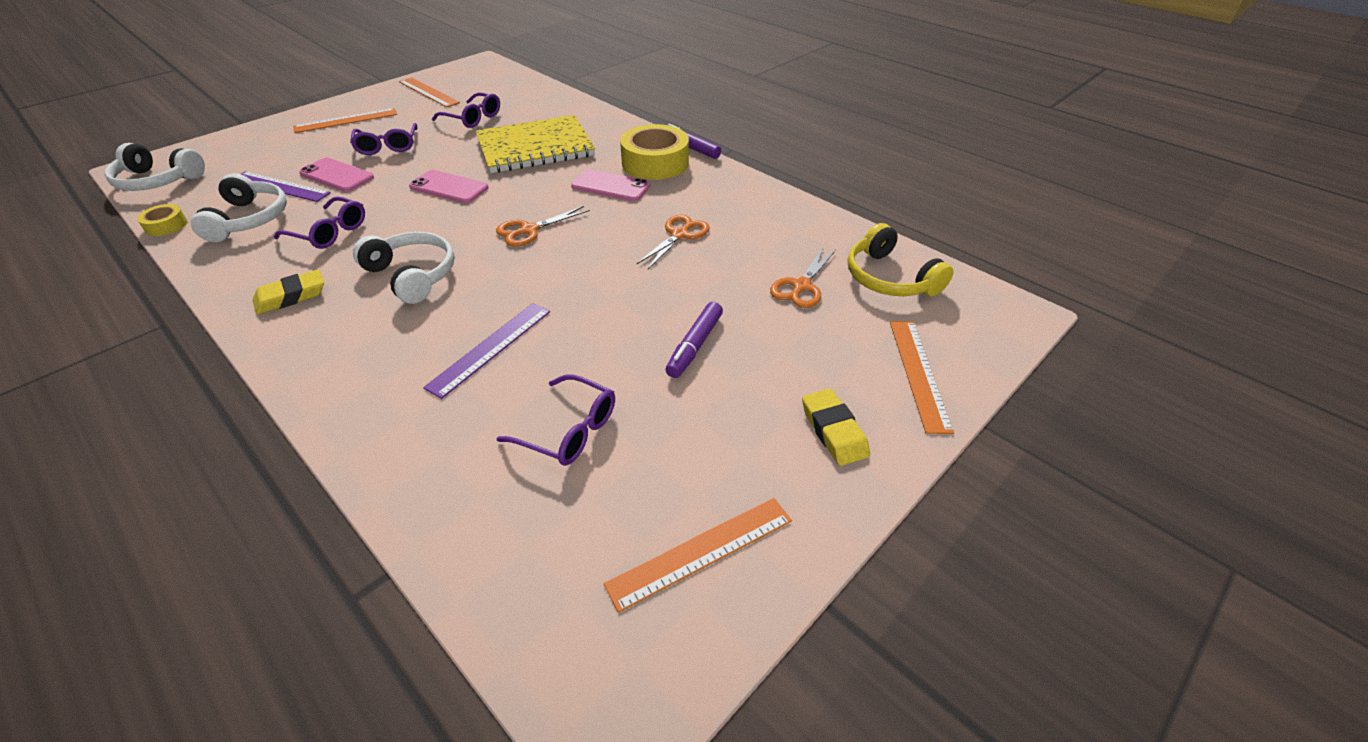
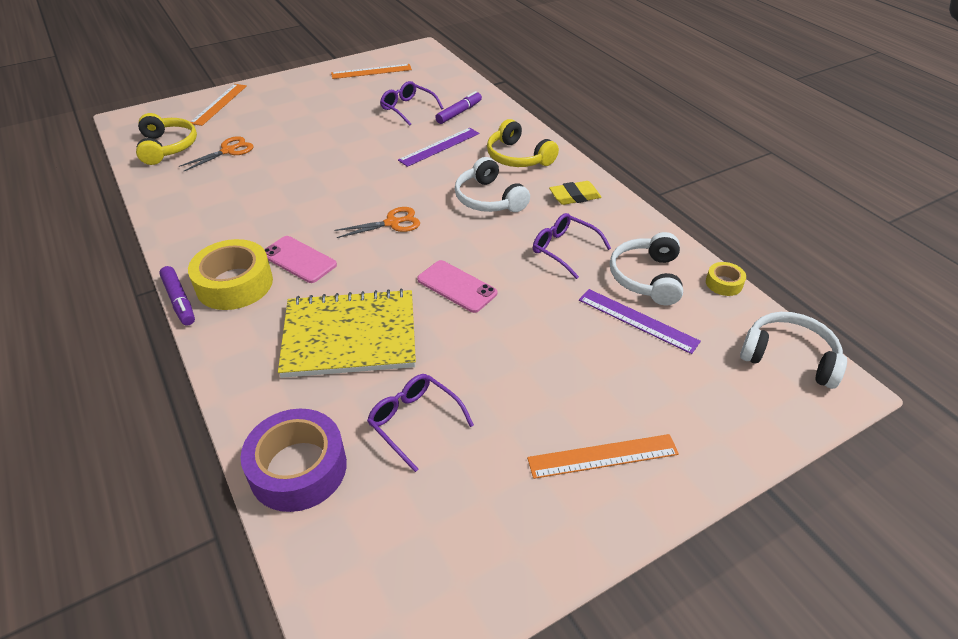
camera: 165 degrees left, 0 degrees up
pink phone [299,158,374,192] -> none
purple glasses [350,123,418,155] -> none
orange ruler [399,77,460,107] -> none
orange scissors [637,215,710,269] -> none
purple marker [665,302,723,378] -> purple marker moved to [435,91,482,124]
yellow eraser [802,389,870,466] -> none
none -> purple tape [240,409,347,512]
none -> yellow headphones [487,119,559,167]

